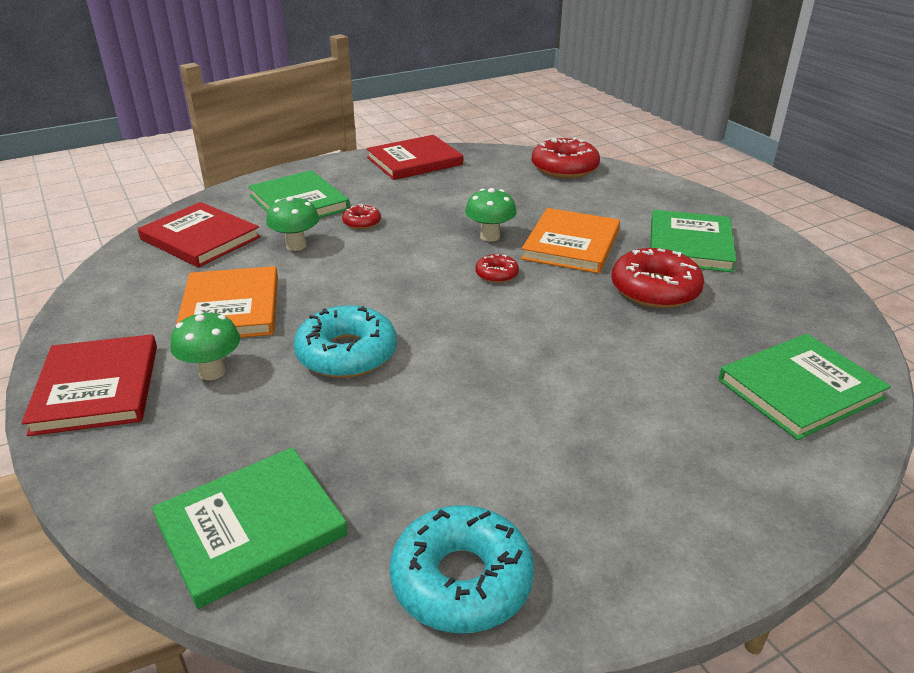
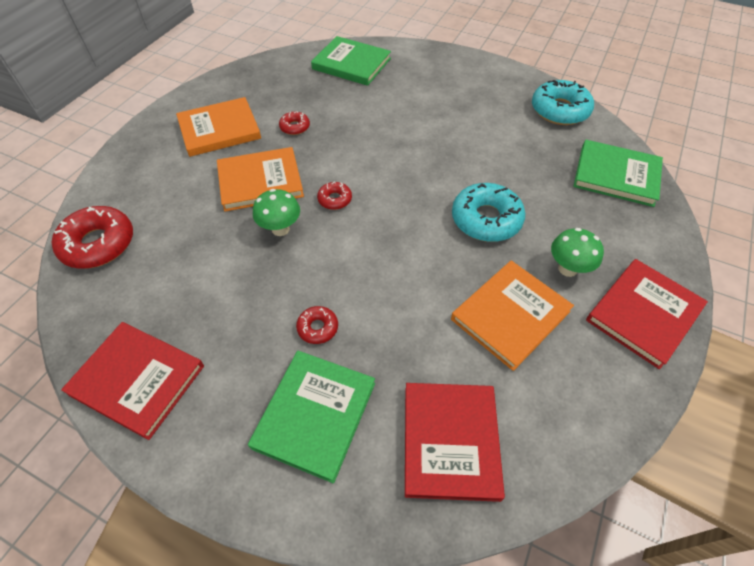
camera: 125 degrees left, 20 degrees up
green mushroom [266,196,319,251] -> none
red donut [612,248,705,308] -> red donut [279,111,310,135], size x0.50
green book [650,210,736,272] -> orange book [176,97,261,157]

